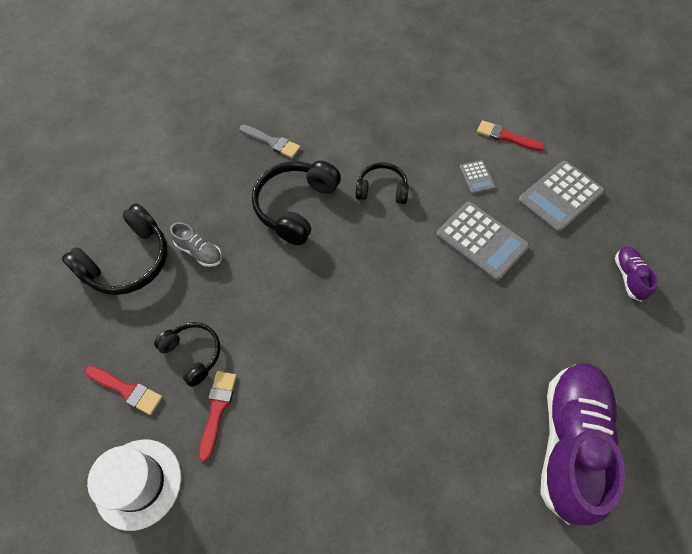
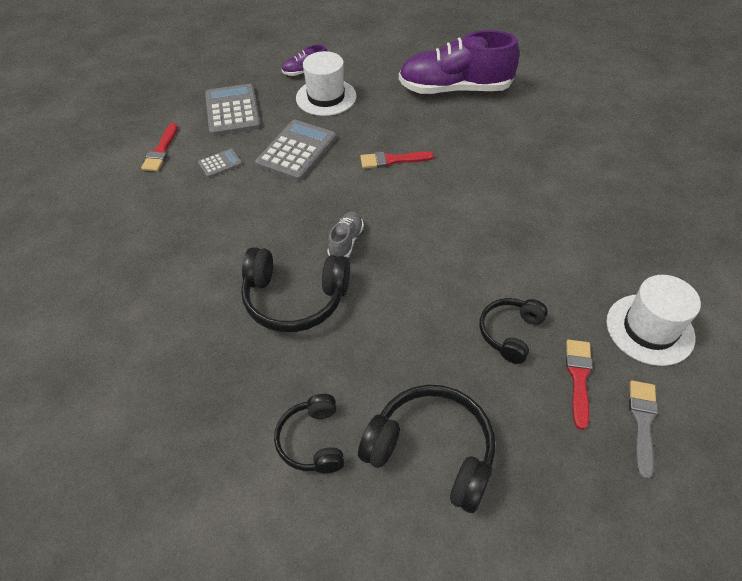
camera: 105 degrees left, 10 degrees down
grey shoe [170,222,222,267] -> grey shoe moved to [327,212,364,258]
red brush [199,371,237,462] -> red brush moved to [360,152,434,169]
grey brush [239,125,301,158] -> grey brush moved to [629,380,658,479]
black headphones [355,162,409,204] -> black headphones moved to [274,394,344,473]
grey calculator [518,161,604,233] -> grey calculator turned 135 degrees counterclockwise [205,84,261,136]
none -> white hat [296,51,356,116]

